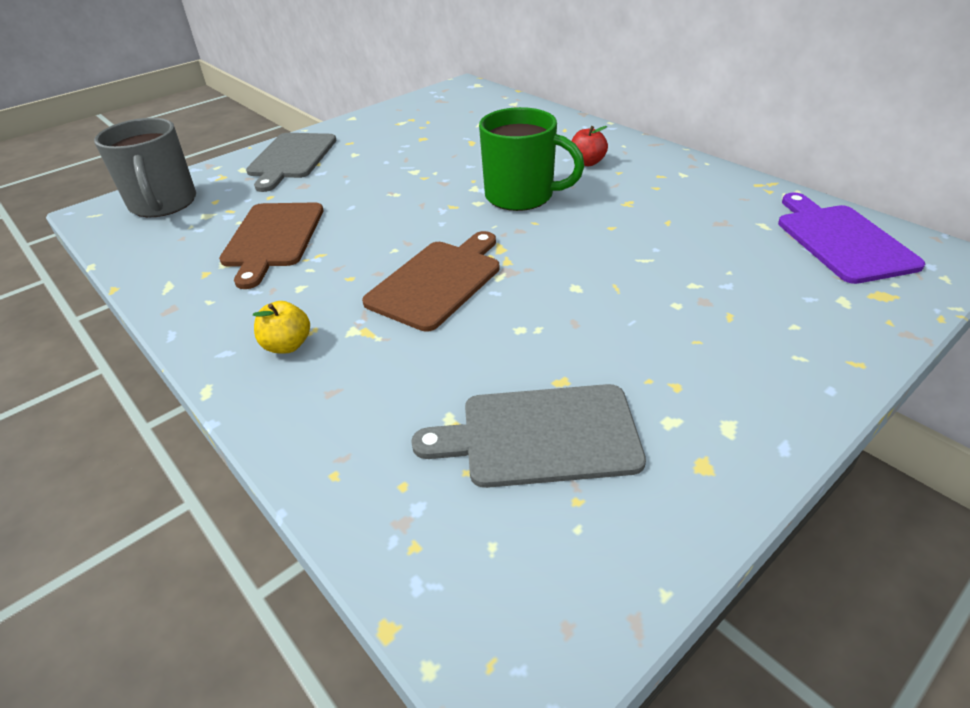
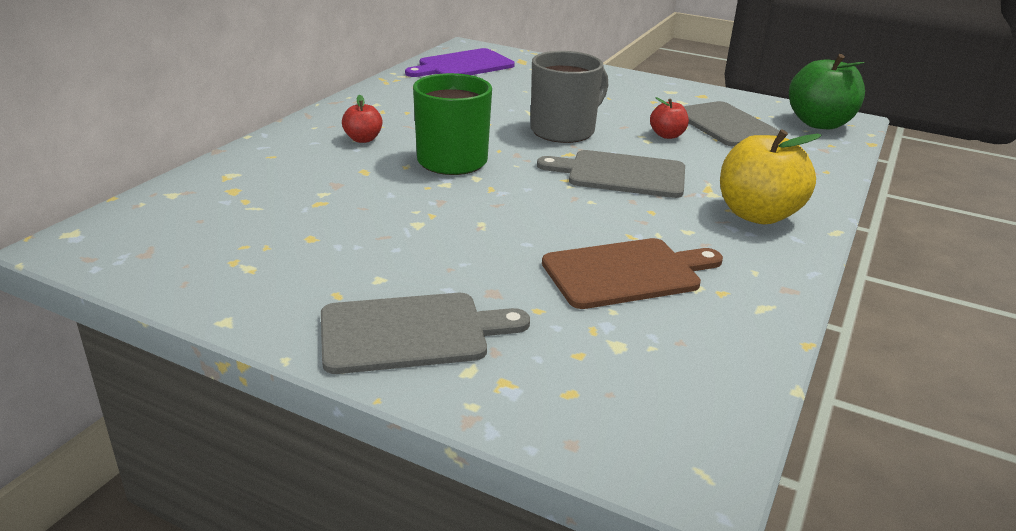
camera: 115 degrees left, 10 degrees down
grey mug [94,118,196,217] -> grey mug moved to [531,51,608,143]
yellow apple [253,301,310,354] -> yellow apple [720,129,822,224], size x1.97
brown cutting board [362,231,500,332] -> grey cutting board [537,150,685,198]
none -> red apple [650,97,689,139]
none -> green apple [789,54,865,129]

